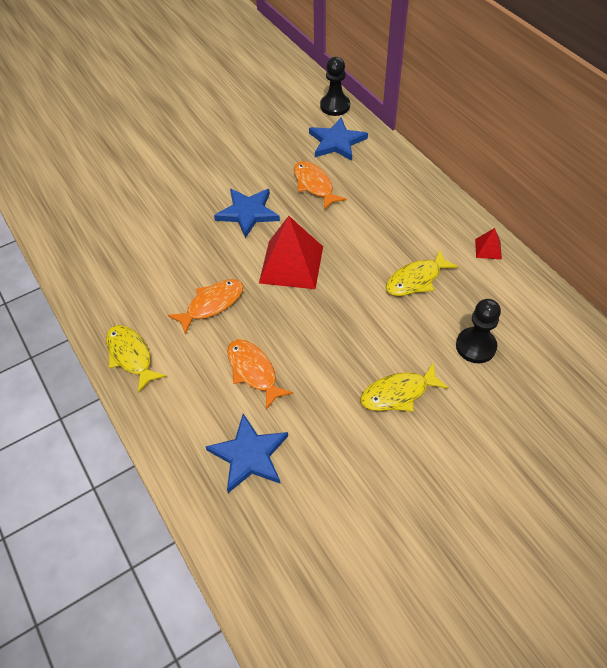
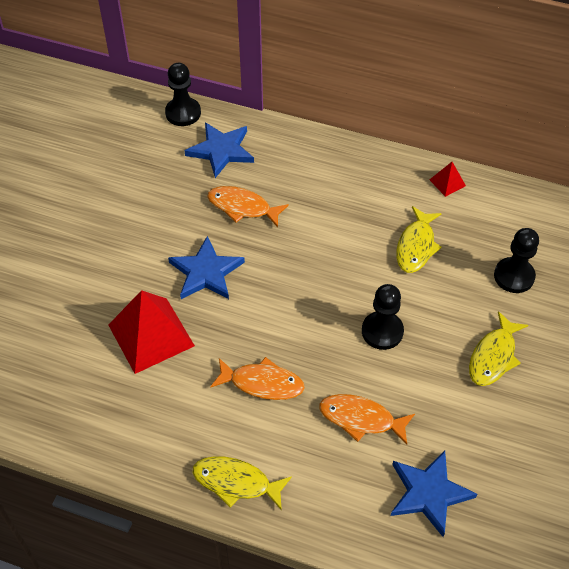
camera: 40 degrees left, 0 degrees up
orange fish [168,279,244,334] -> orange fish turned 90 degrees clockwise [210,357,305,400]
red pyramid [259,216,323,289] -> red pyramid moved to [108,290,195,374]
none -> black pawn [362,284,404,350]

